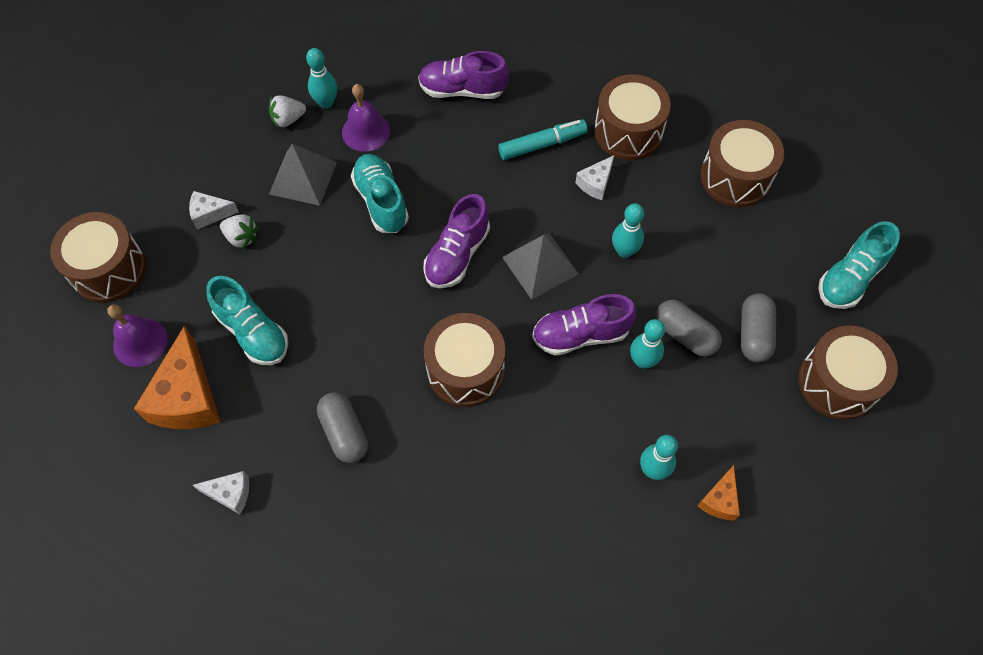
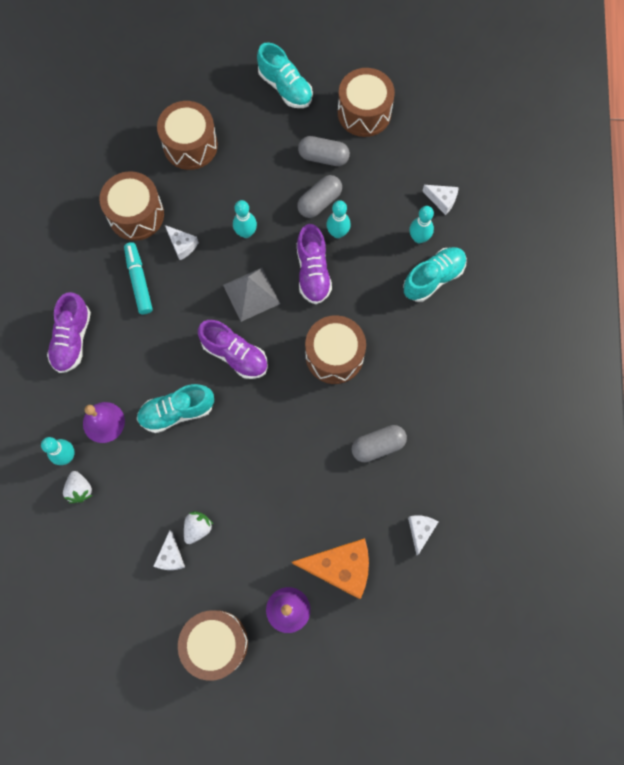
camera: 85 degrees left, 10 degrees up
turquoise shoe [206,276,288,365] -> turquoise shoe moved to [403,247,467,302]
grey pyramid [269,144,337,206] -> none
orange cheese [698,465,740,521] -> white cheese [422,185,459,215]

